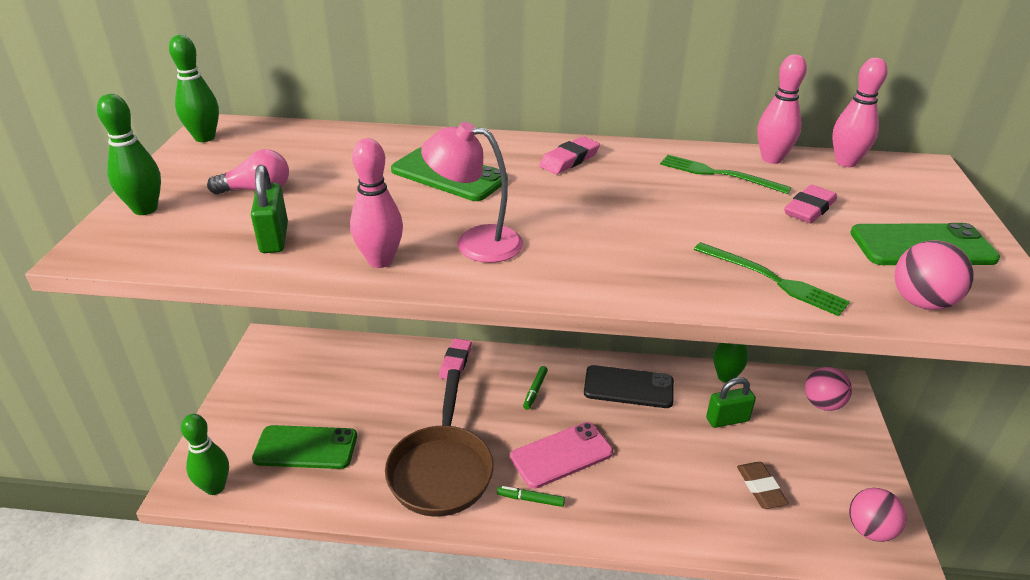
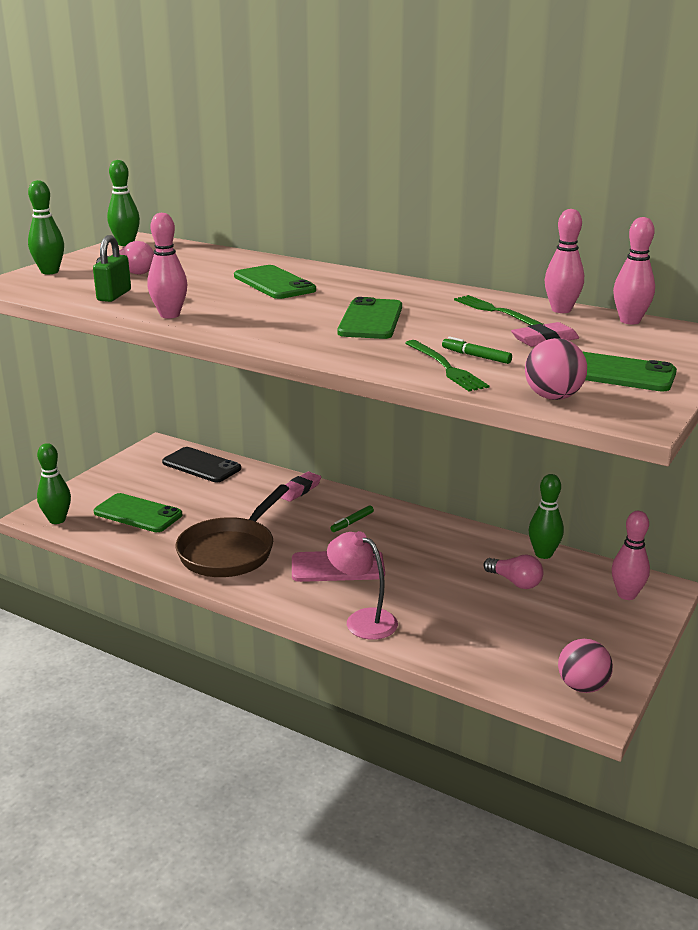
camera: 25 degrees right, 10 degrees down
pink lamp [421,122,523,263] -> pink lamp moved to [327,531,398,640]
green marker [497,486,565,507] -> green marker moved to [442,336,512,364]
pink eraser [539,136,600,174] -> none
black phone [584,365,674,408] -> black phone moved to [162,447,241,482]
green padlock [706,377,756,428] -> pink light bulb [483,554,543,589]
brown eraser [737,462,789,509] -> none
pink ball [805,367,852,411] -> pink bowling pin [612,511,650,600]
none -> green phone [338,297,402,339]

